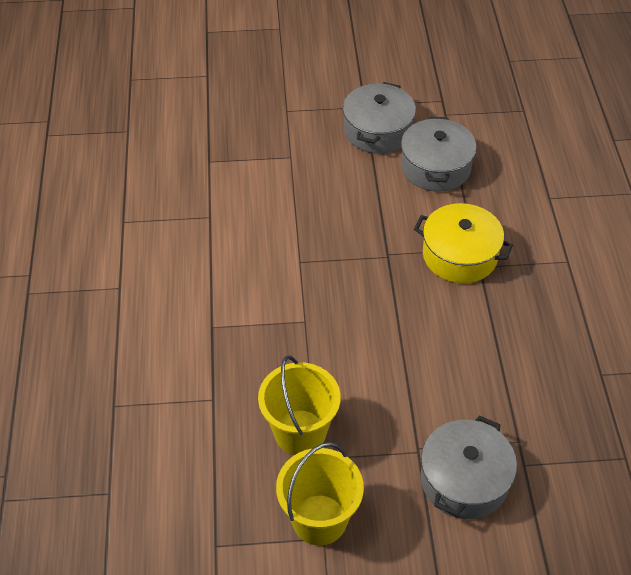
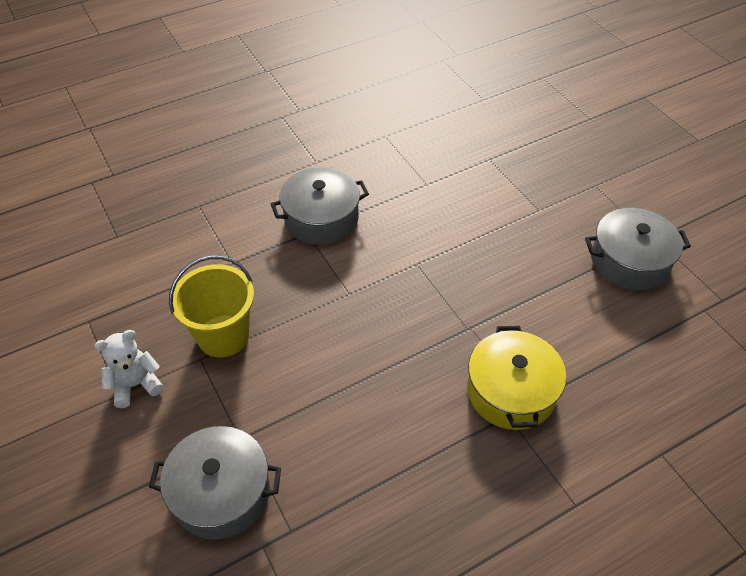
camera: 65 degrees right, 0 degrees up
yellow bucket [276,442,364,546] -> white teddy bear [94,330,164,408]
grey pot [401,116,477,191] -> grey pot moved to [271,167,369,245]

